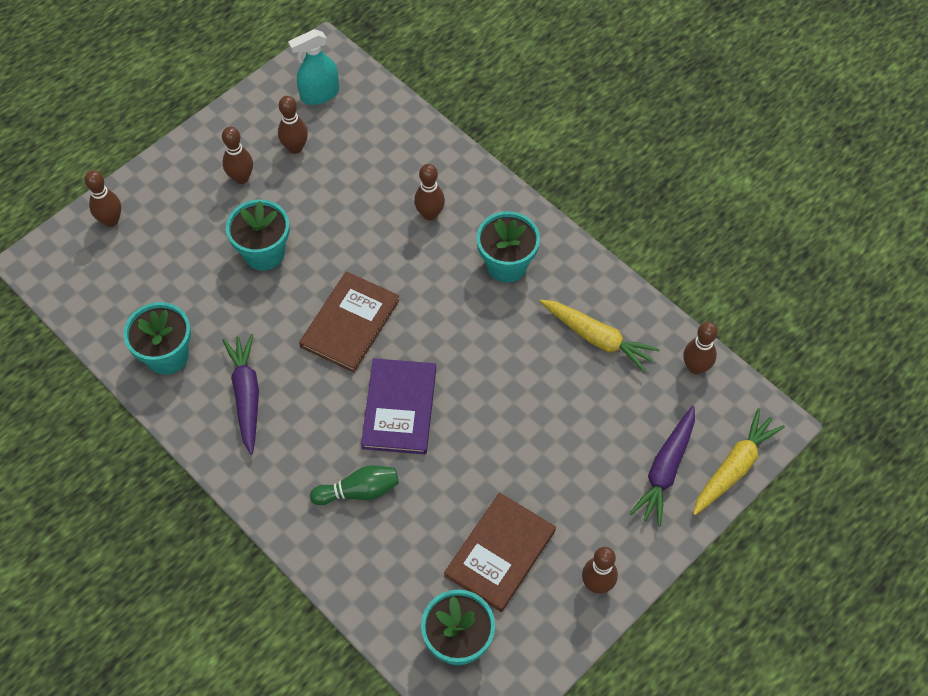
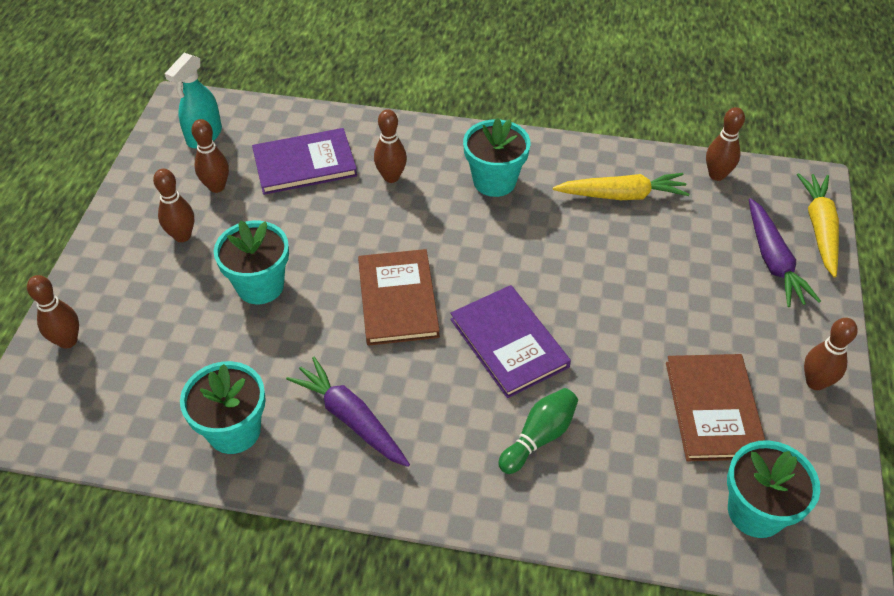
camera: 35 degrees left, 10 degrees down
none -> purple book [252,128,357,195]

